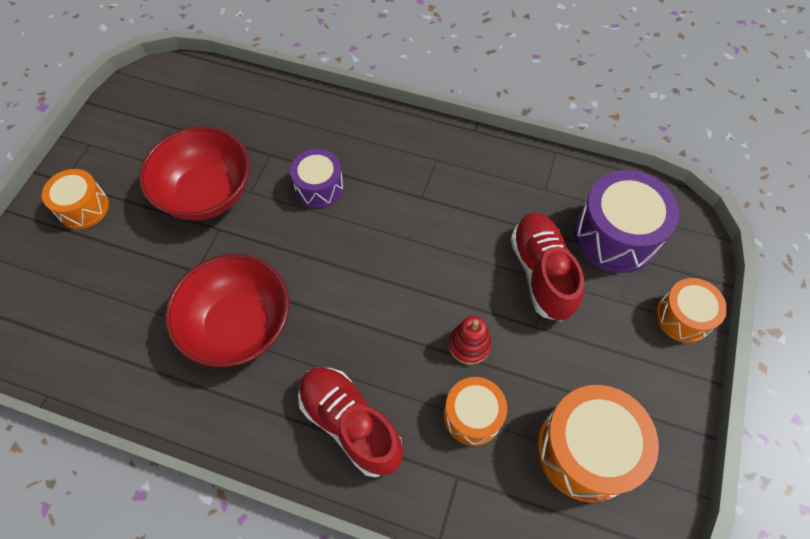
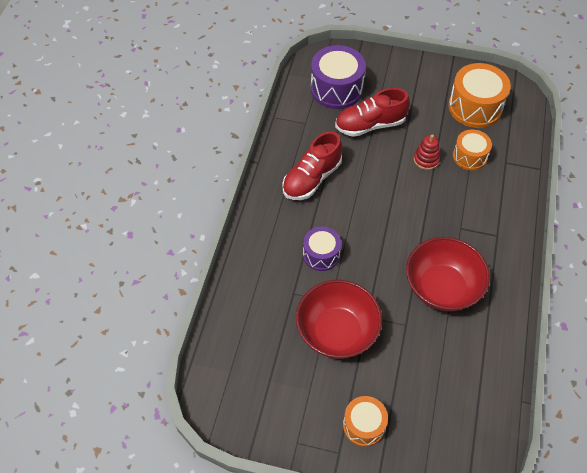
camera: 95 degrees left, 5 degrees down
red shoe [298,367,403,477] -> red shoe moved to [282,131,342,200]
orange drum [656,278,727,343] -> none

